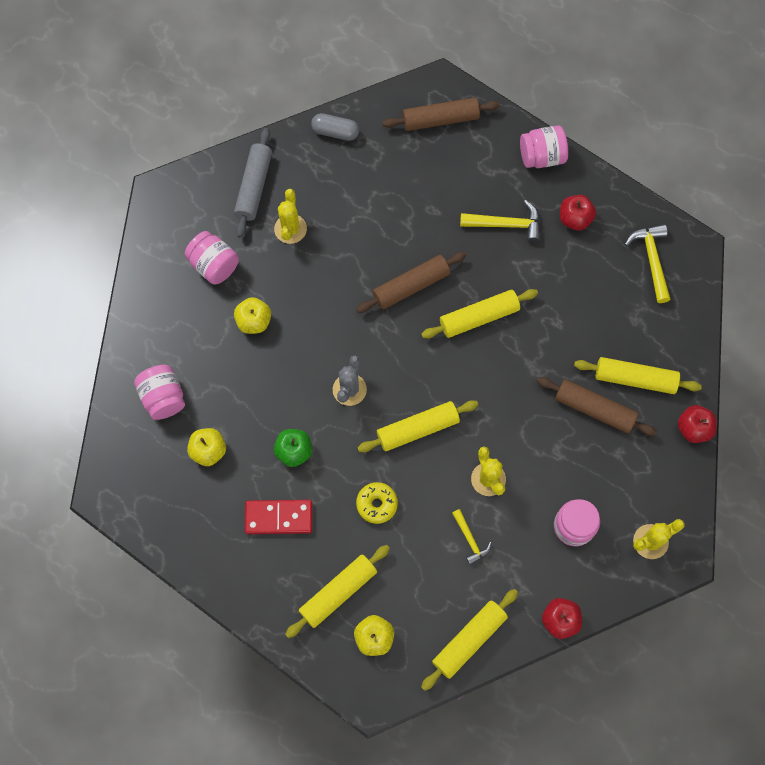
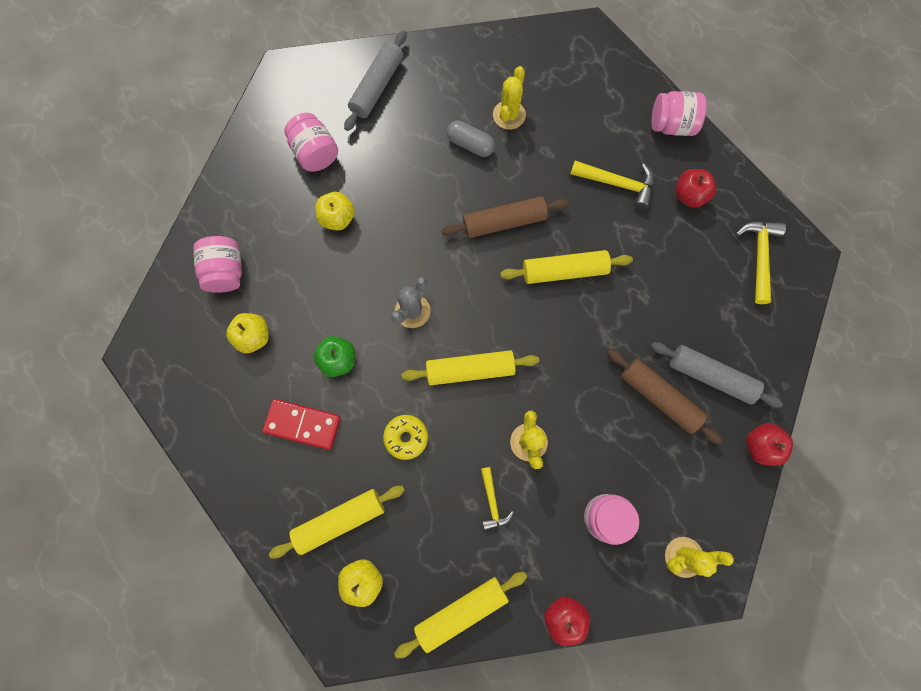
camera: 15 degrees right, 5 degrees up
yellow cactus [274,189,307,244] -> yellow cactus moved to [493,66,526,130]
grey capsule [311,113,359,141] -> grey capsule moved to [447,120,495,157]
brown rolling pin [382,97,500,131] -> none
yellow rolling pin [574,357,702,394] -> grey rolling pin [651,342,783,408]

